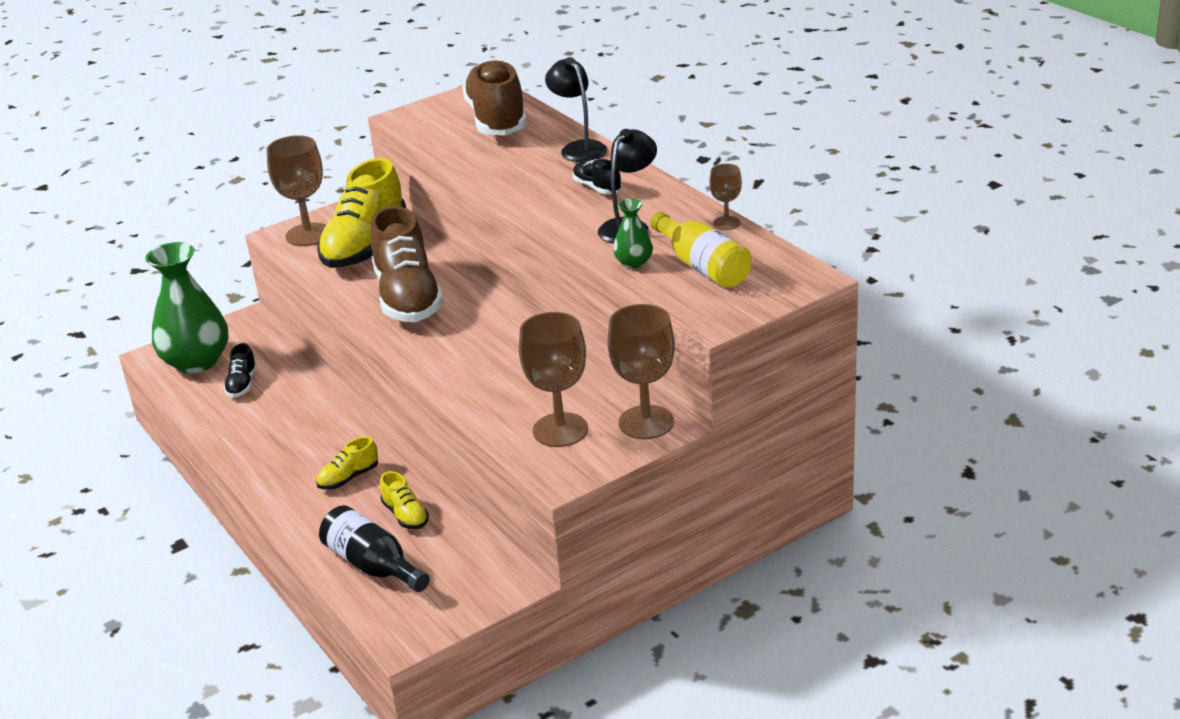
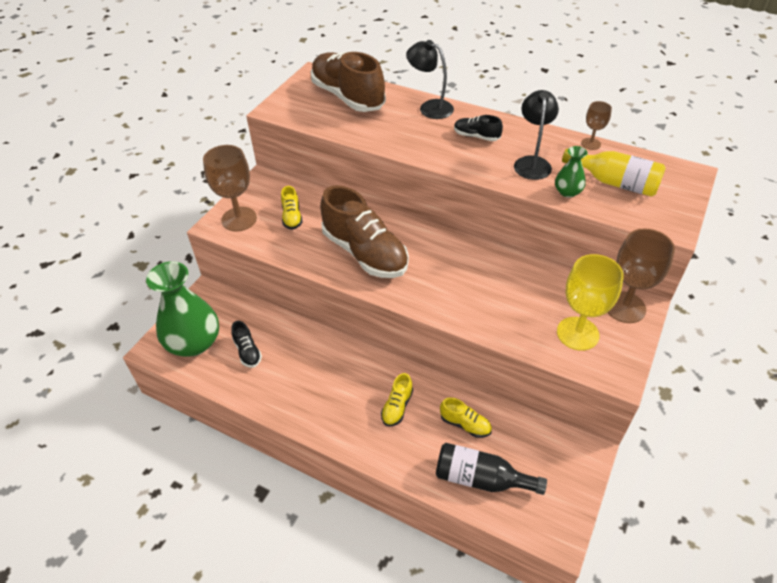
camera: 30 degrees left, 15 degrees up
yellow shoe [317,158,406,268] -> yellow shoe [281,186,303,230], size x0.45
brown goblet [519,312,588,447] -> yellow goblet [557,254,624,351]

